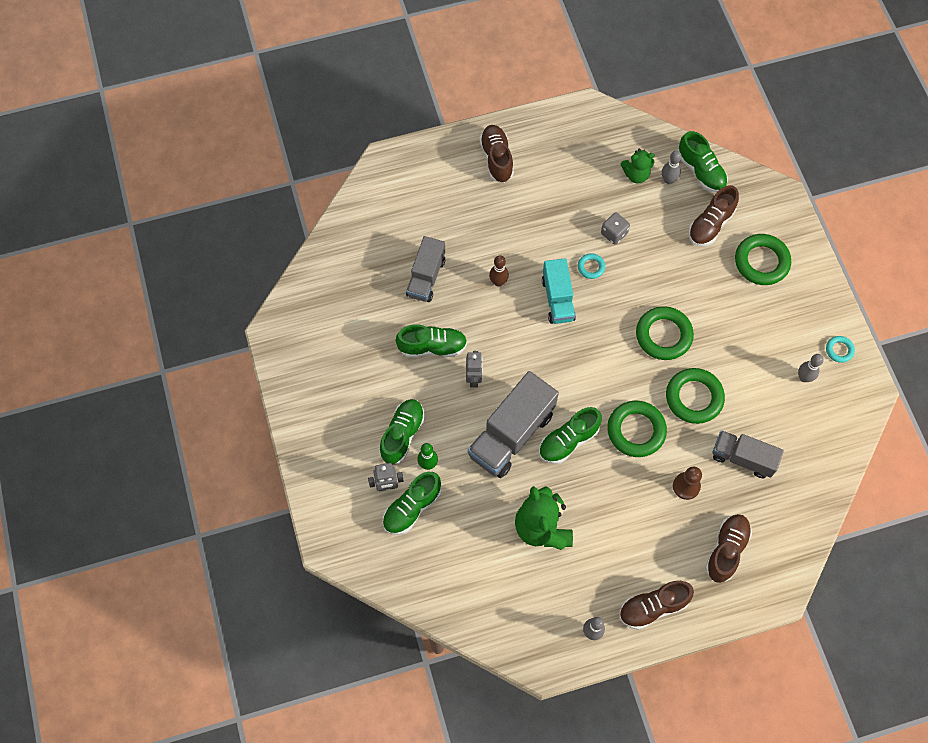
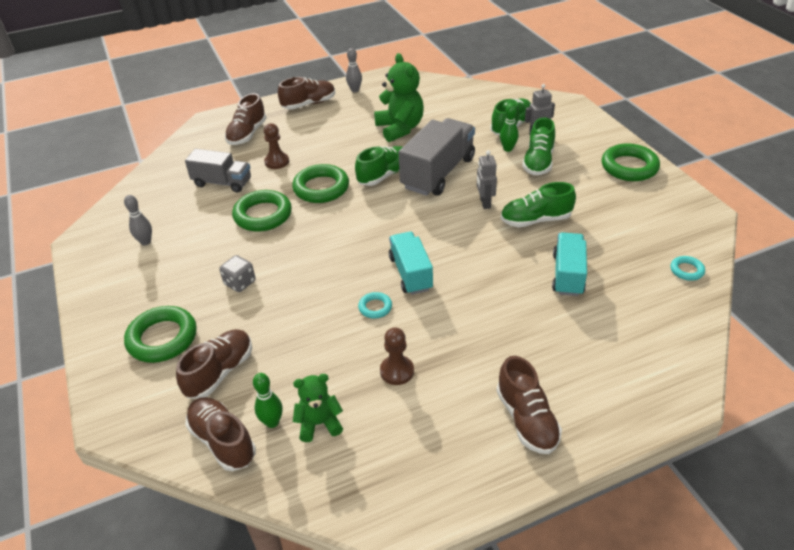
camera: 175 degrees right, 25 degrees down
grey truck [406,236,445,302] -> turquoise truck [552,232,587,296]
brown bowling pin [489,255,509,287] -> none
grey dice [601,213,630,245] -> grey dice moved to [219,255,256,292]
green ring [636,306,694,360] -> green ring moved to [602,144,660,181]
grey bowling pin [662,150,682,184] -> green bowling pin [253,373,283,428]
green shoe [678,131,728,193] -> brown shoe [185,397,256,471]
turquoise ring [826,336,855,363] -> turquoise ring moved to [670,256,705,281]
none -> brown pawn [380,327,414,385]

